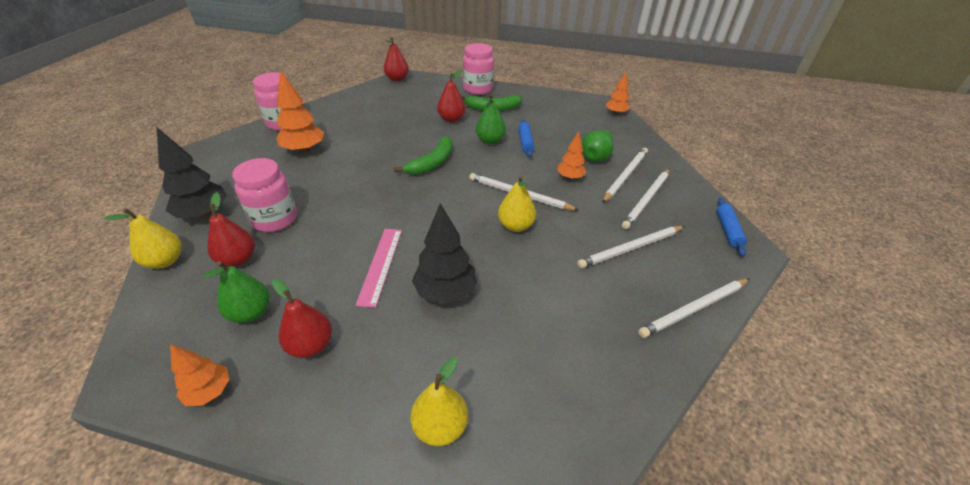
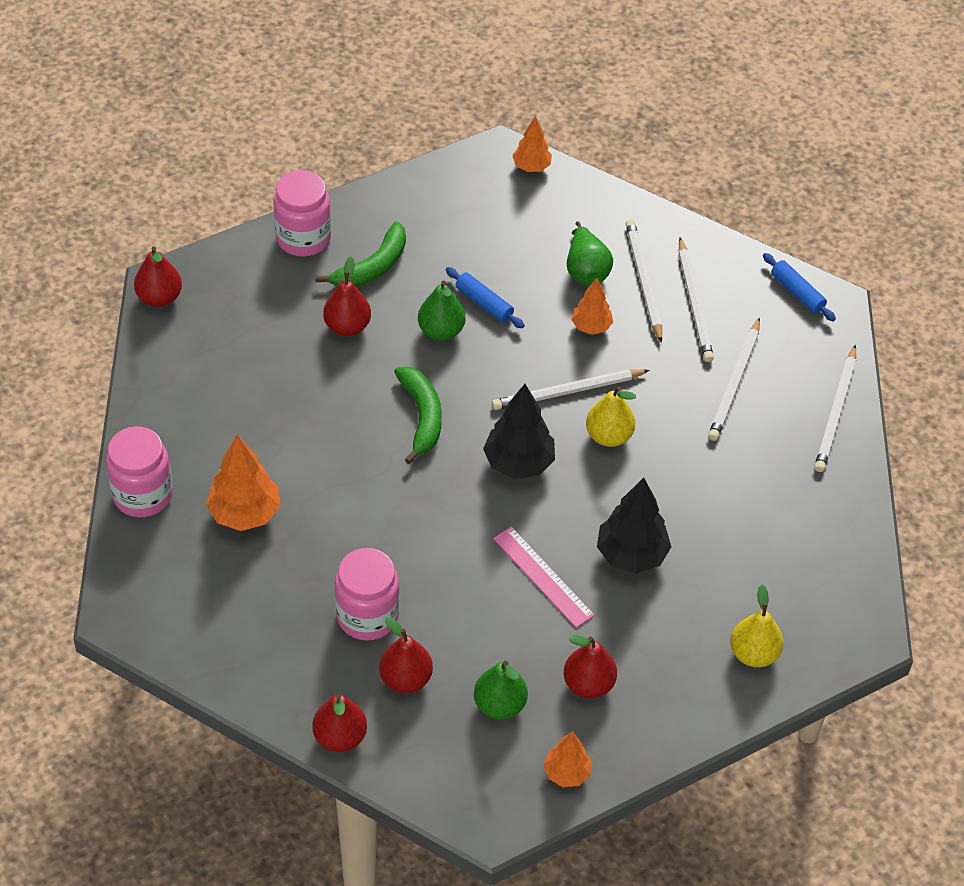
camera: 45 degrees left, 10 degrees up
yellow pear [103,208,182,269] -> red pear [312,694,367,752]
black tree [157,127,227,219] -> black tree moved to [483,384,555,479]

